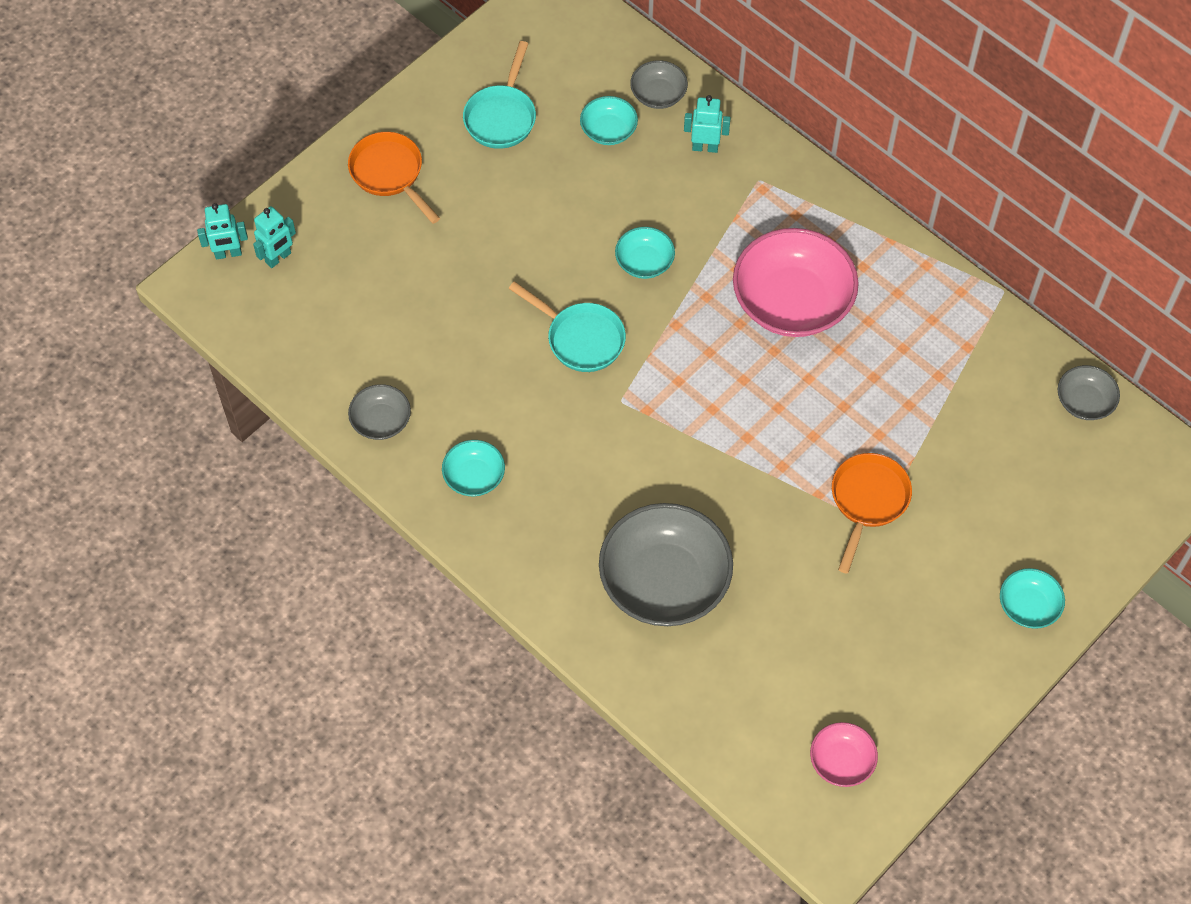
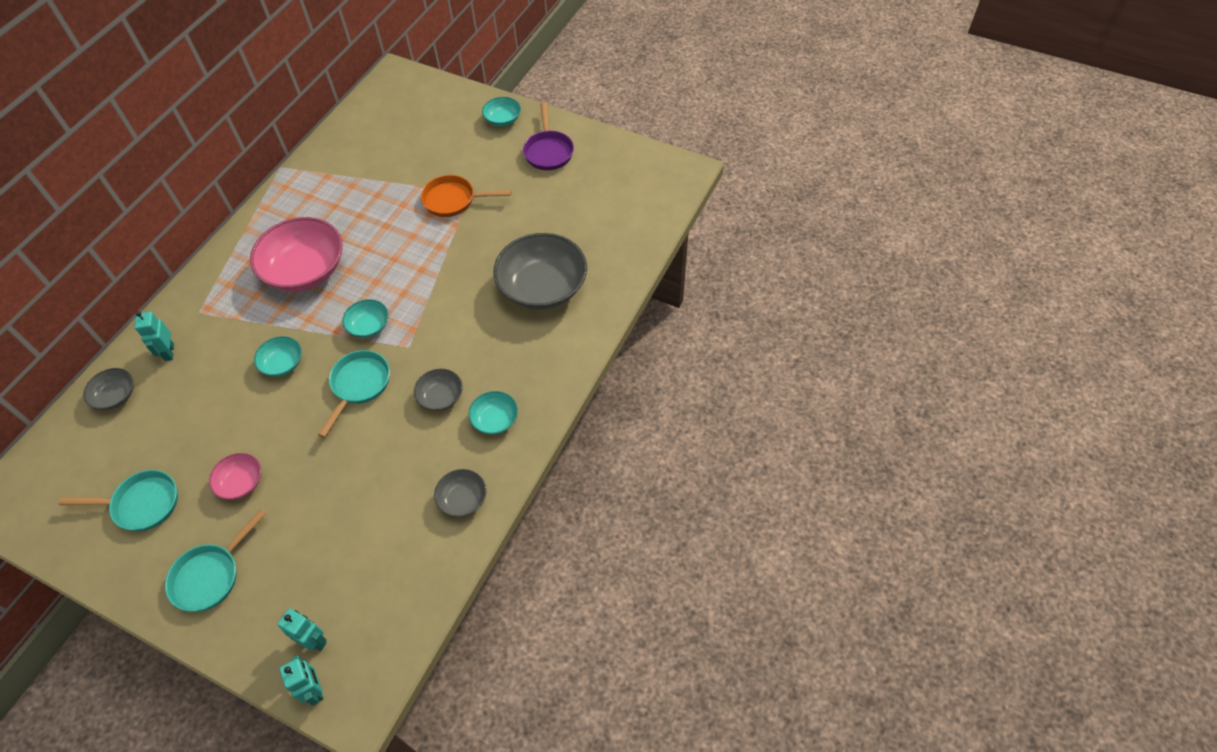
camera: 105 degrees left, 5 degrees down
orange pan [348,132,440,224] -> turquoise pan [165,509,266,612]
turquoise bowl [580,96,638,145] -> turquoise bowl moved to [342,299,389,338]
pink bowl [810,722,878,787] -> pink bowl moved to [209,453,261,500]
grey bowl [1058,365,1120,420] -> grey bowl moved to [414,369,463,411]
none -> purple pan [523,102,574,170]

